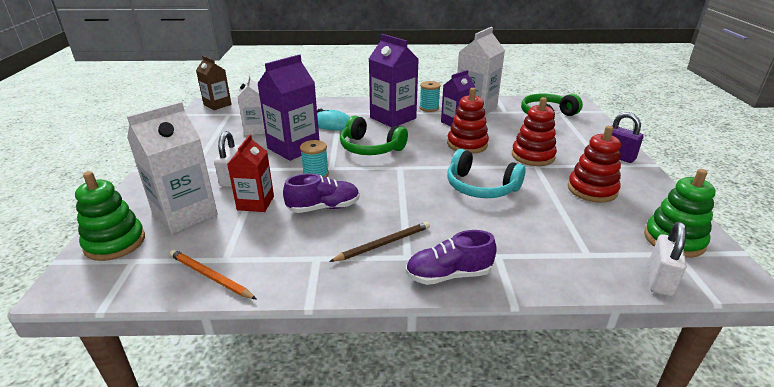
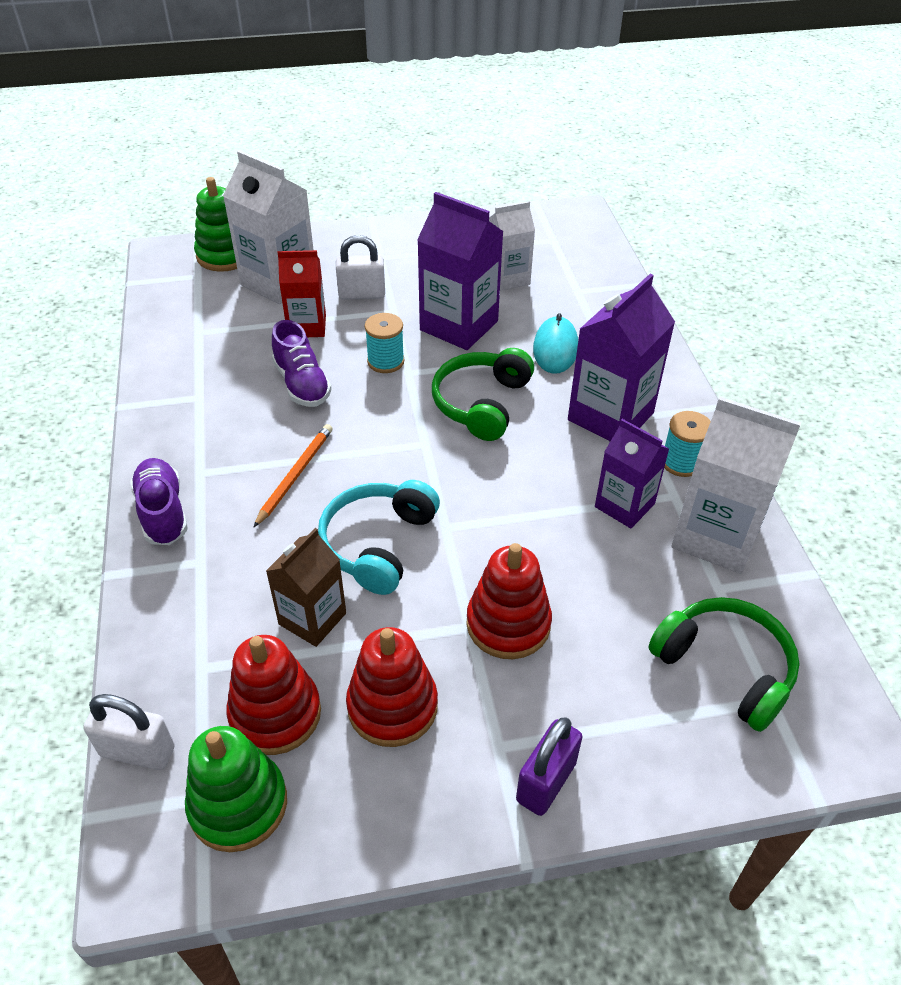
camera: 80 degrees right, 15 degrees up
orange pencil [170,250,257,300] -> orange pencil moved to [253,424,333,528]
brown carton [196,56,232,110] -> brown carton moved to [266,528,346,647]
brown pencil [329,222,430,262] -> none
red stacking toy [447,88,489,154] -> red stacking toy moved to [226,635,321,755]

